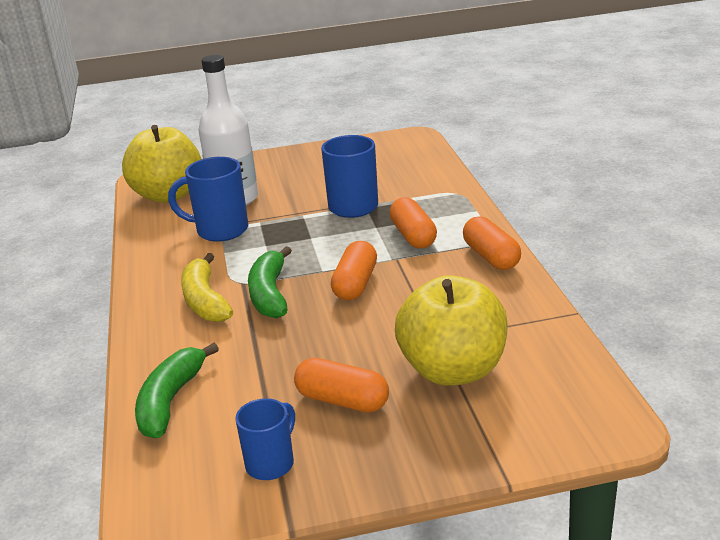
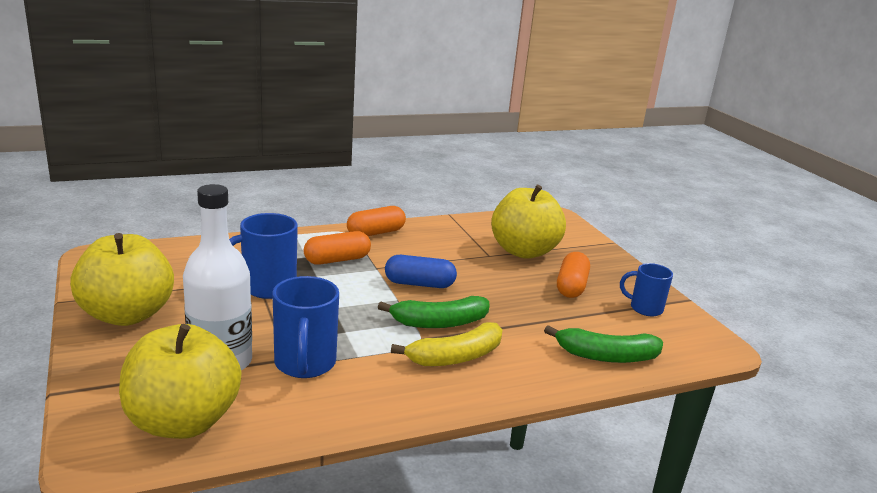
camera: 105 degrees left, 5 degrees down
orange capsule [331,241,377,300] -> blue capsule [385,255,457,288]
none -> yellow apple [70,233,174,326]

